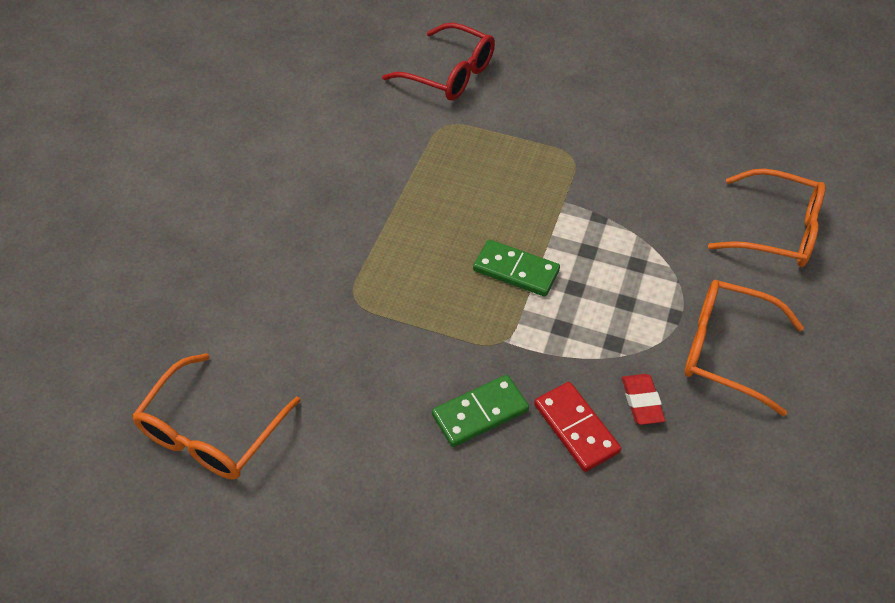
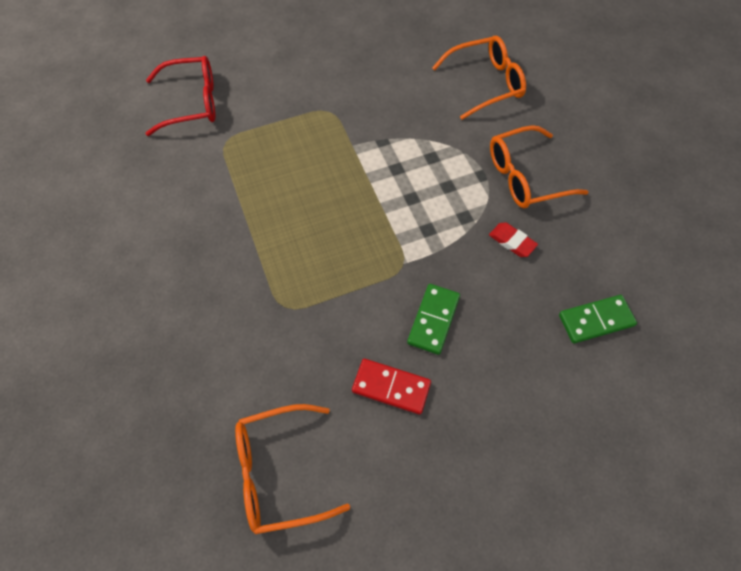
camera: 40 degrees left, 10 degrees up
orange glasses [132,353,300,480] -> orange glasses turned 90 degrees clockwise [235,404,350,534]
green domino [473,240,560,297] -> green domino moved to [559,295,637,344]
red domino [534,382,621,472] -> red domino moved to [352,359,431,415]

